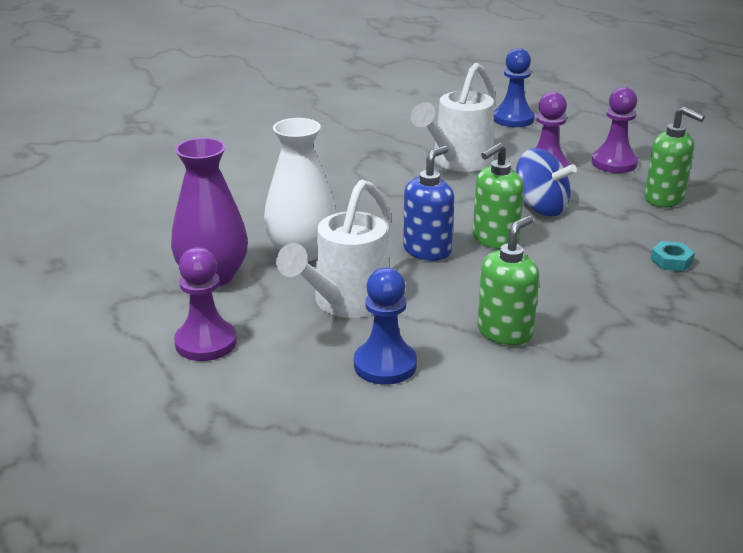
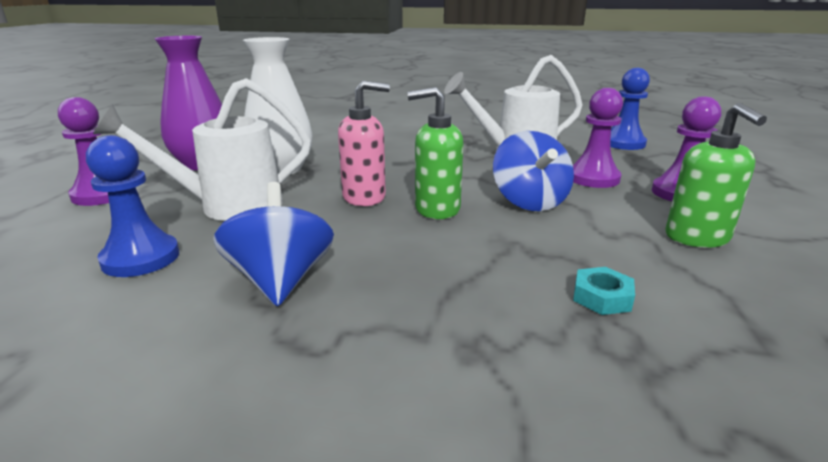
camera: 40 degrees right, 5 degrees down
blue soap dispenser [403,146,454,261] -> pink soap dispenser [338,80,390,206]
green soap dispenser [477,216,539,346] -> blue spinning top [213,182,334,306]

